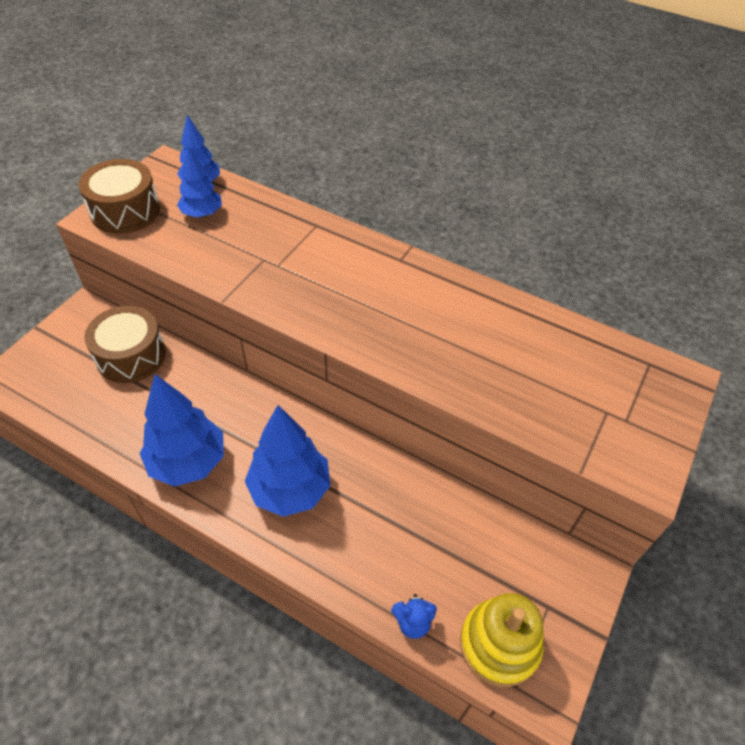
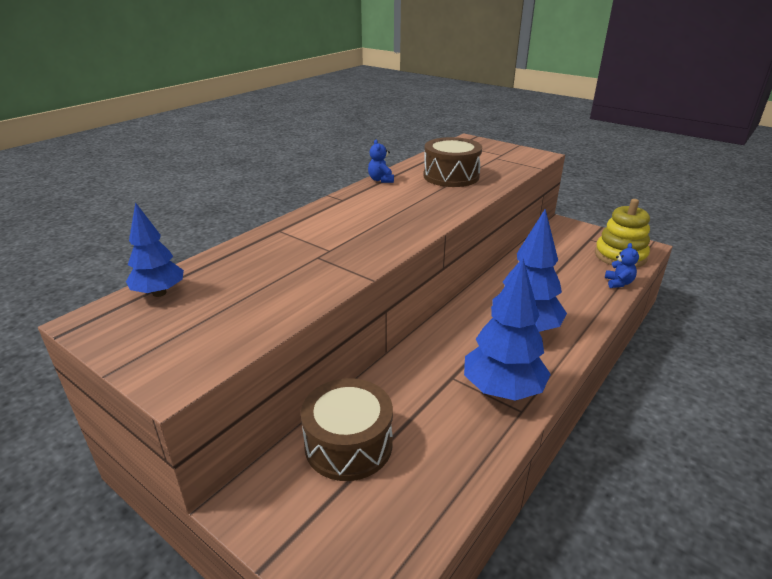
camera: 80 degrees left, 20 degrees down
brown drum [79,159,160,234] -> brown drum moved to [423,137,482,187]
blue tree [177,145,222,218] -> none
none -> blue teddy bear [368,140,394,183]

